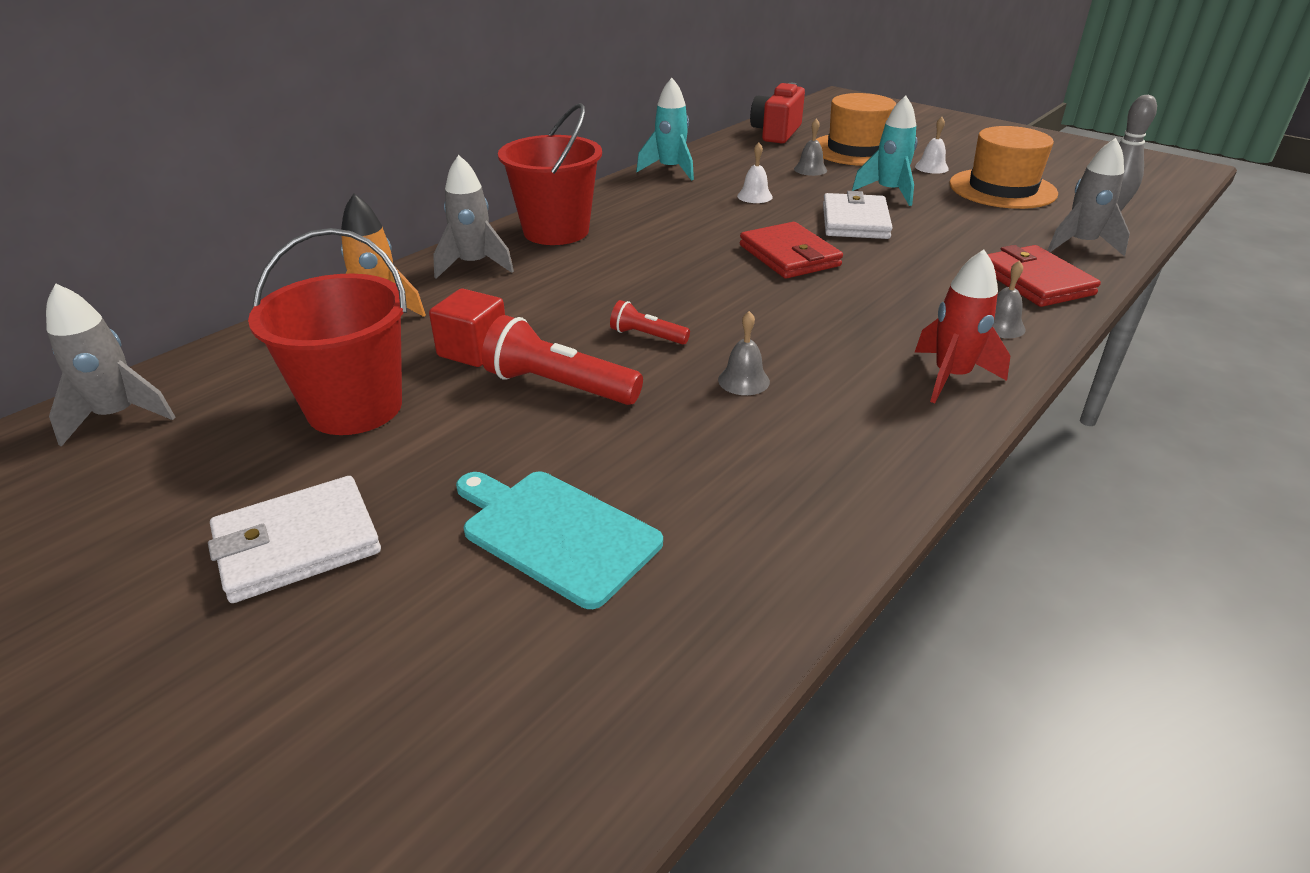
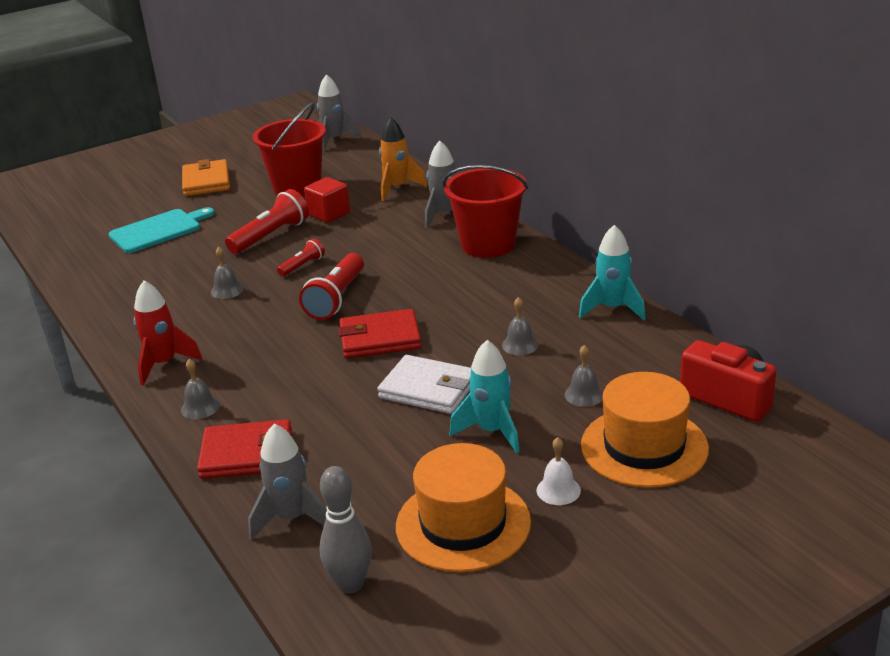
camera: 110 degrees right, 5 degrees down
white wallet [208,476,381,603] -> orange wallet [182,159,230,196]
white bell [737,143,773,203] -> grey bell [502,297,539,355]
none -> red flashlight [299,253,364,320]

